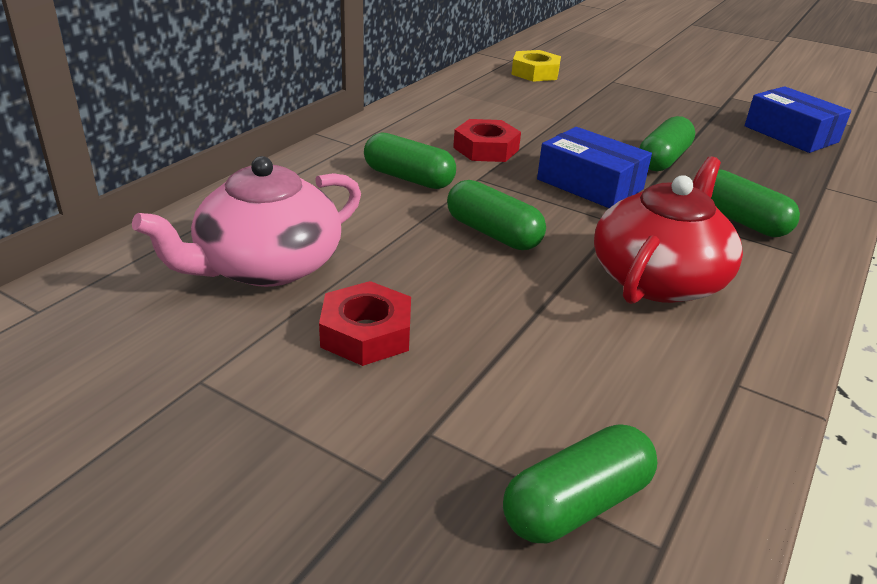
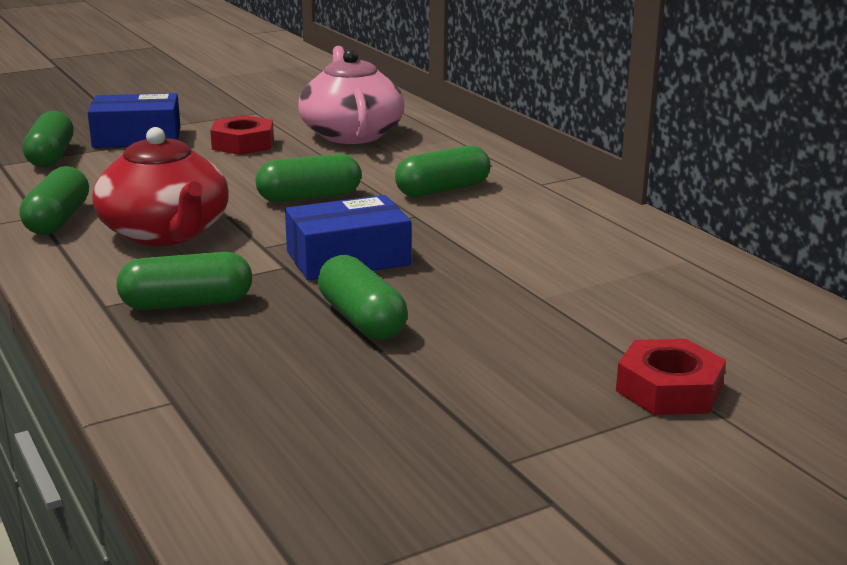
camera: 120 degrees right, 10 degrees down
red nut [453,119,521,162] -> red nut moved to [616,339,726,415]
yellow nut [511,50,561,82] -> none
blue box [745,86,851,153] -> blue box moved to [87,93,181,148]
none -> green capsule [19,166,89,235]

